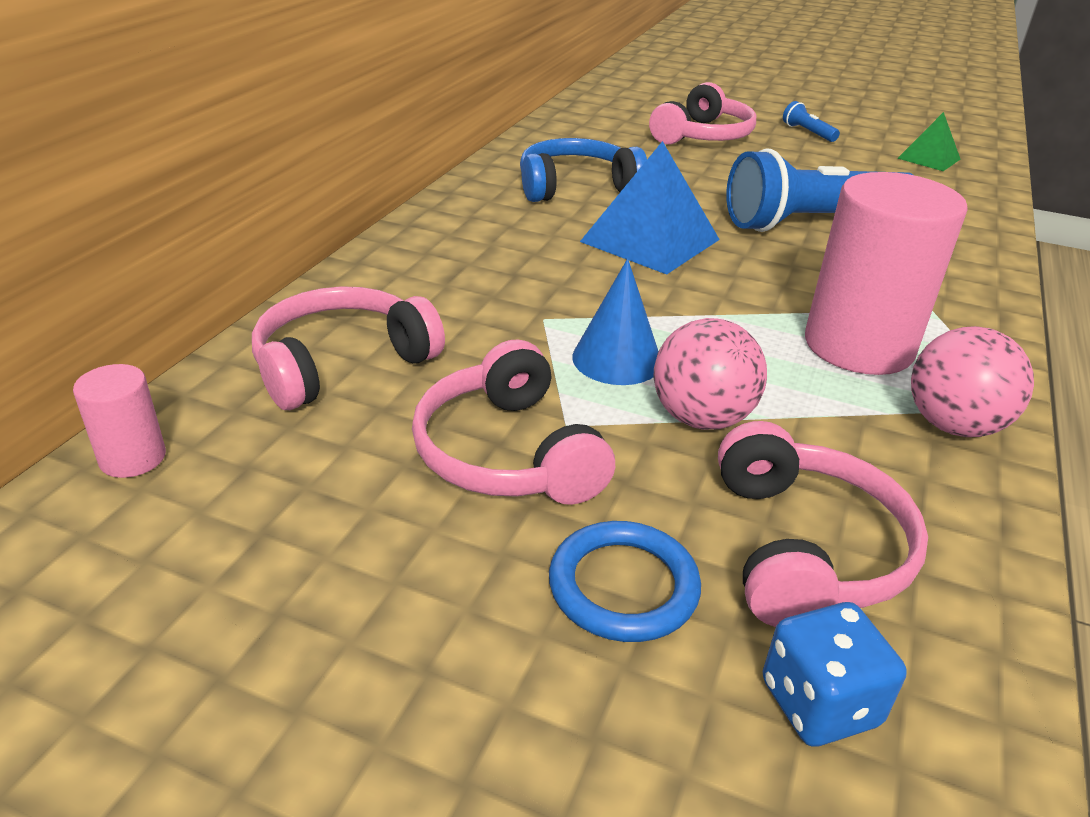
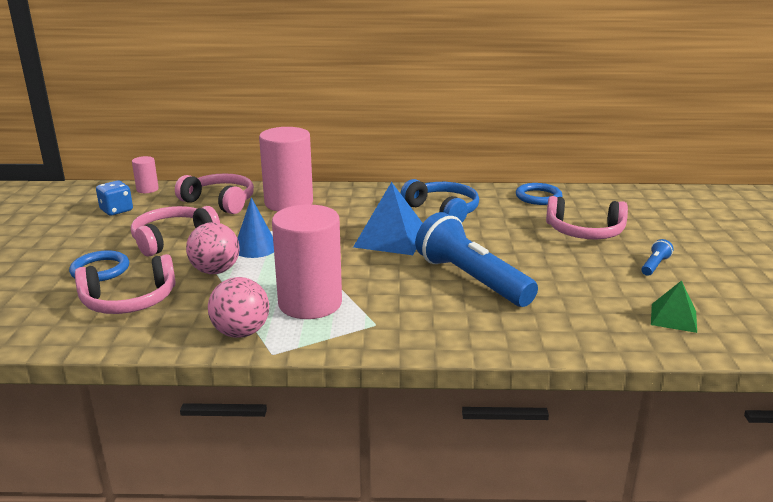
camera: 70 degrees right, 10 degrees down
blue dice [763,602,907,747] -> blue dice moved to [96,181,133,216]
none -> pink cylinder [259,127,313,211]
none -> blue ring [516,183,562,205]

